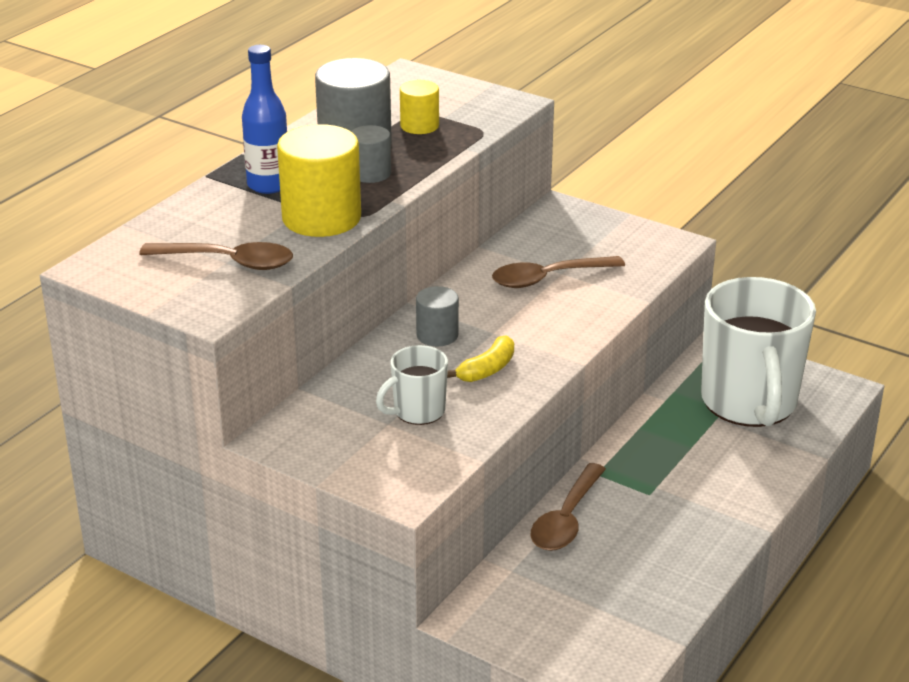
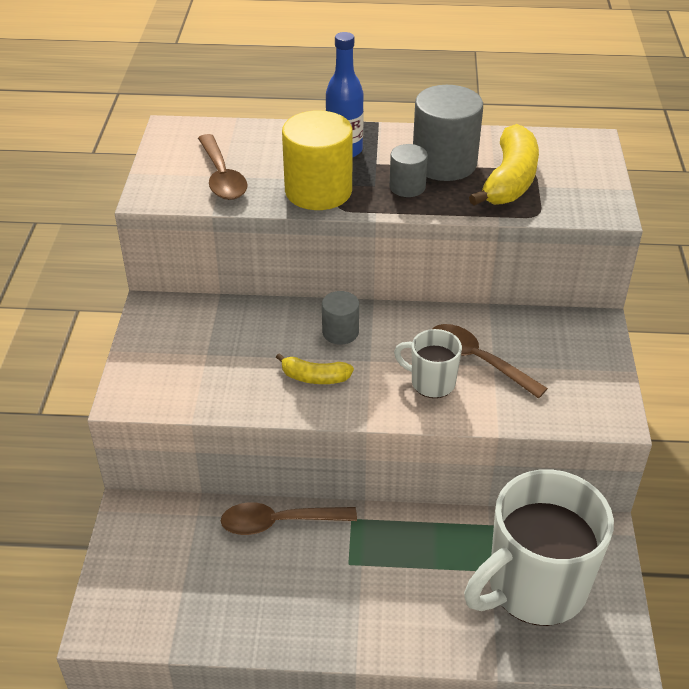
camera: 60 degrees right, 10 degrees up
white mug [376,345,448,425] -> white mug moved to [394,329,462,398]
yellow cylinder [400,80,439,134] -> yellow banana [469,124,539,206]

